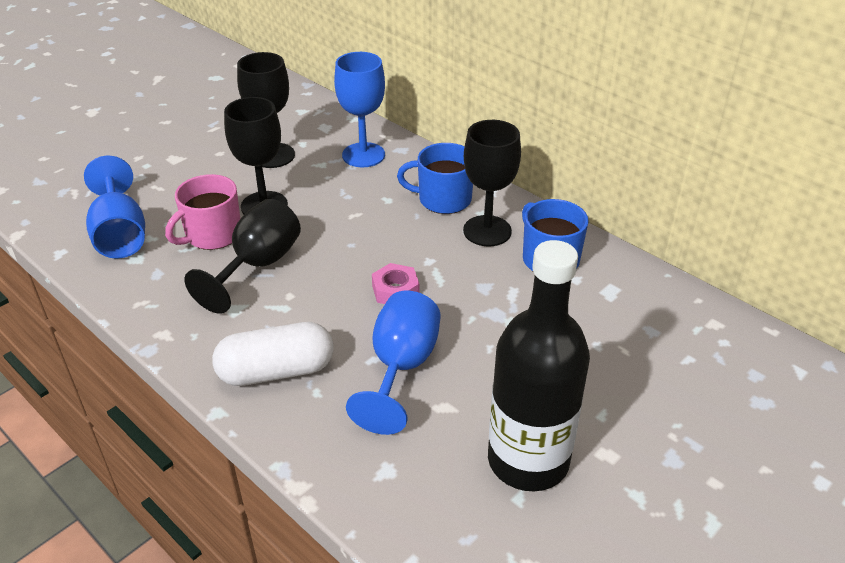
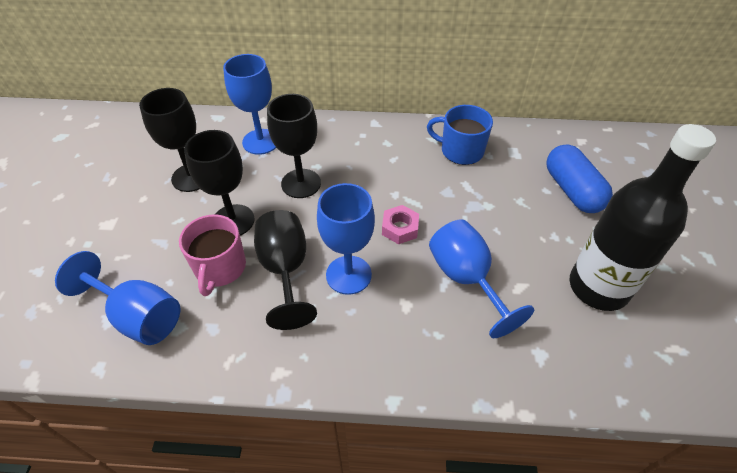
camera: 40 degrees left, 10 degrees up
white capsule [212,322,334,386] -> none
blue mug [397,143,473,214] -> none
black goblet [463,120,521,246] -> black goblet moved to [267,94,321,198]
none -> blue goblet [317,183,375,295]
none -> blue capsule [546,144,613,213]

